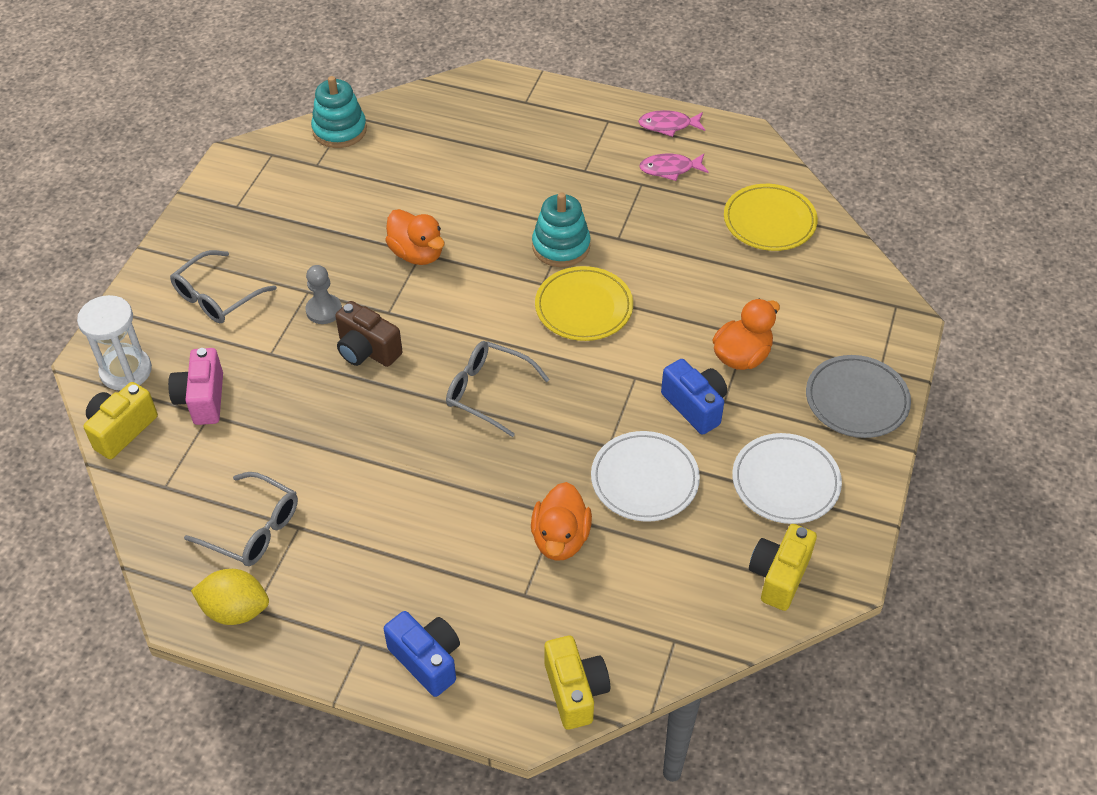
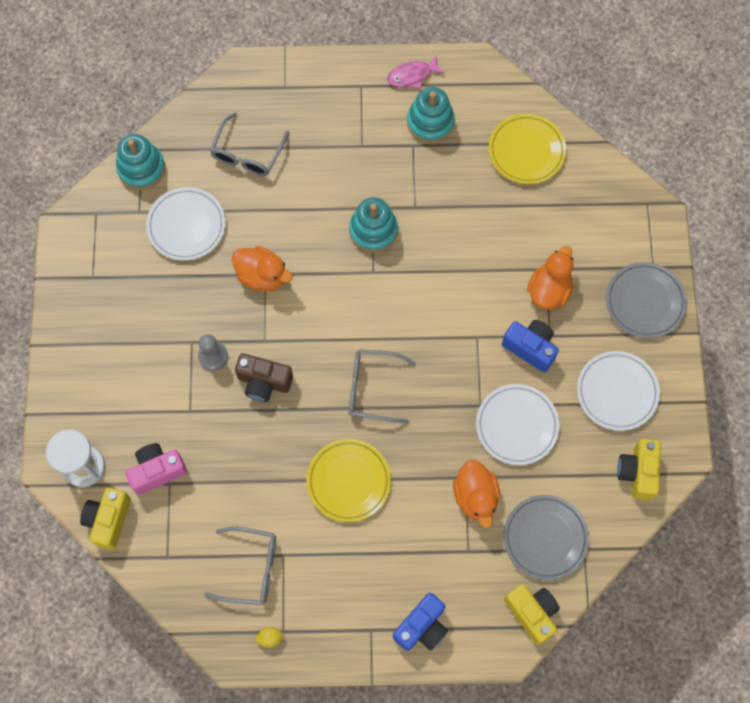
camera: 20 degrees left, 20 degrees up
pink camera [168,348,223,425] -> pink camera turned 90 degrees clockwise [125,443,187,495]
grey glasses [170,250,277,323] -> grey glasses moved to [210,112,289,176]
yellow lemon [191,569,269,625] -> yellow lemon [255,627,284,648], size x0.49
blue camera [384,611,460,697] -> blue camera turned 105 degrees clockwise [393,593,448,651]
yellow plate [535,266,633,341] -> yellow plate moved to [306,439,391,522]
pink fish [639,154,709,181] -> turquoise stacking toy [407,87,455,143]
none -> white plate [146,187,225,261]
none -> grey plate [503,495,589,581]

